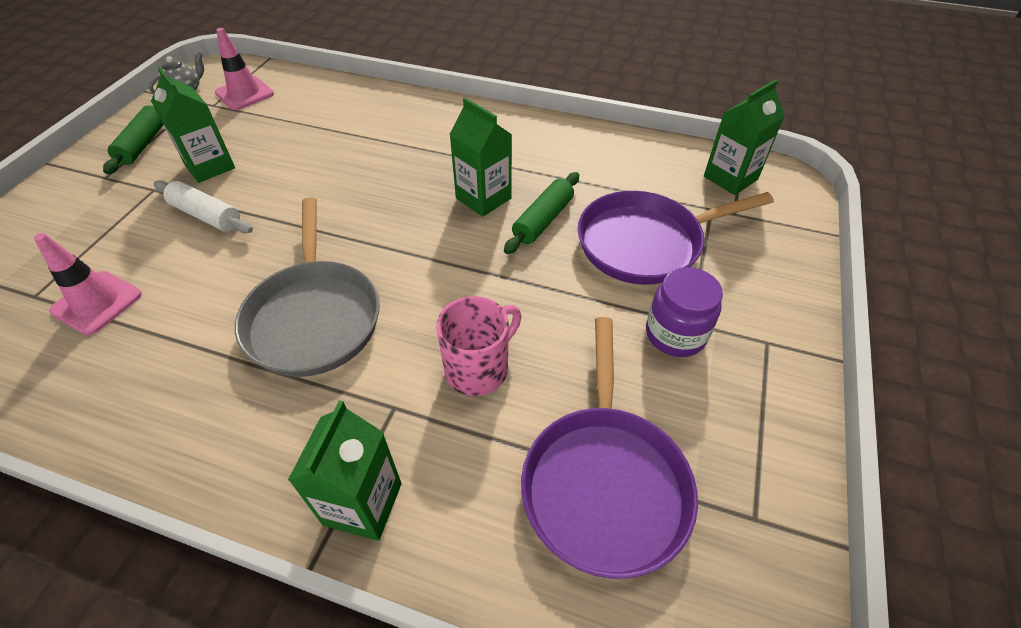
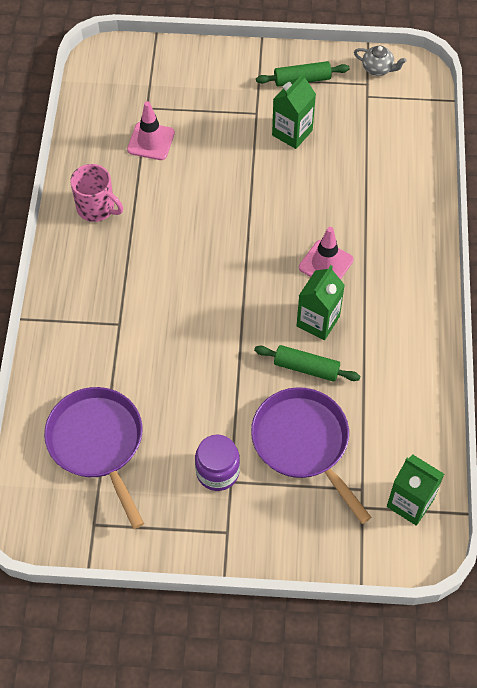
camera: 75 degrees right, 10 degrees up
white rolling pin [154,180,253,233] -> none
pink traffic cone [215,28,274,110] -> pink traffic cone moved to [299,227,354,280]
grey pan [235,197,380,377] -> none
green carton [288,400,402,541] -> none
pink mug [436,296,522,396] -> pink mug moved to [70,164,123,222]
purple pan [521,317,698,579] -> purple pan turned 75 degrees clockwise [44,387,144,529]

